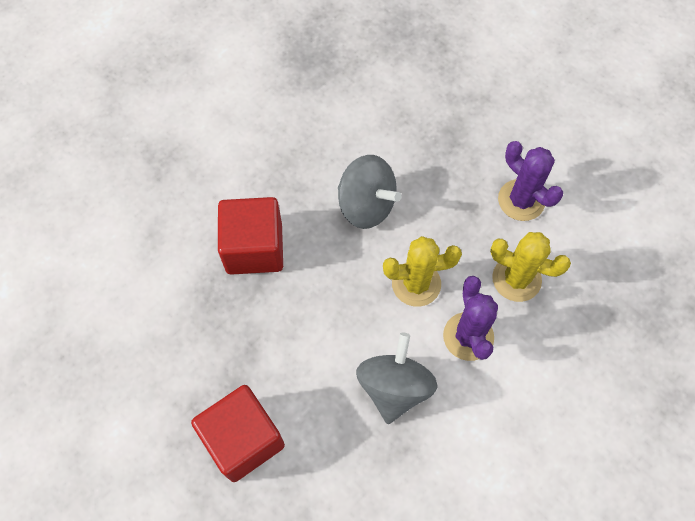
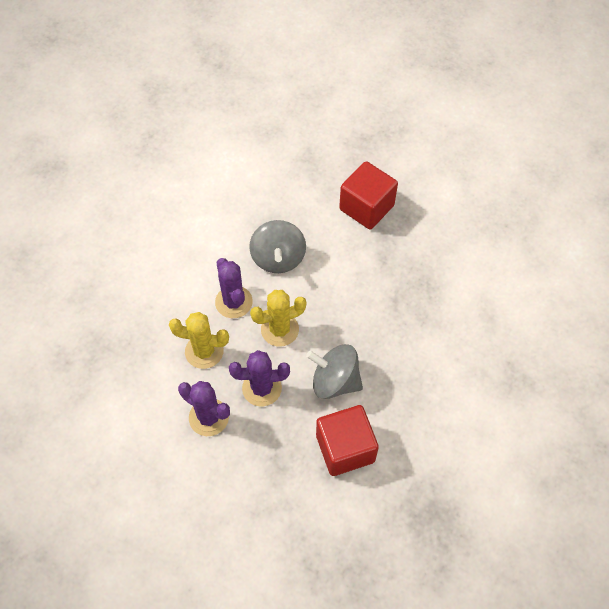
camera: 165 degrees right, 5 degrees down
red cube [218,197,283,275] -> red cube moved to [316,405,379,476]
none -> purple cactus [229,350,290,406]

